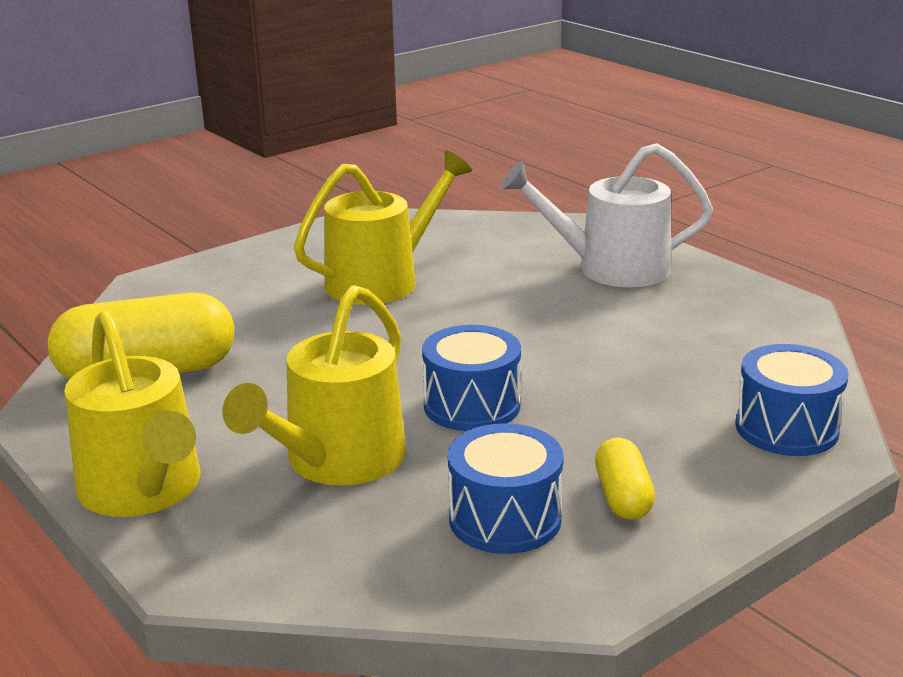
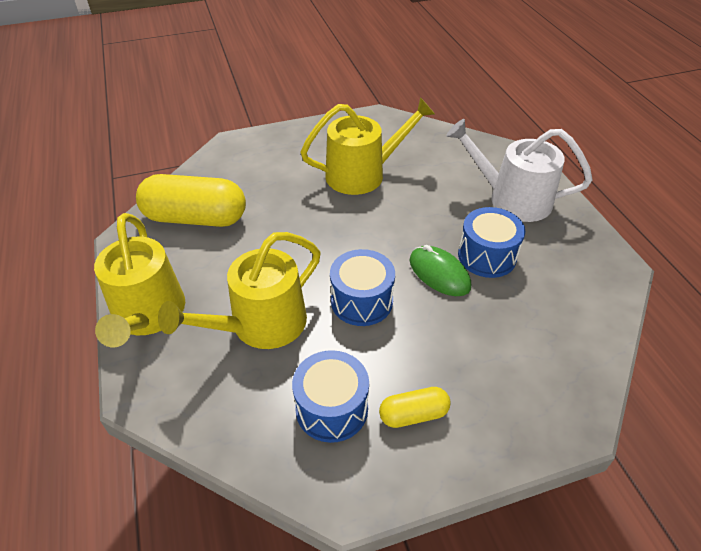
camera: 20 degrees right, 20 degrees up
yellow capsule [595,437,655,520] -> yellow capsule turned 60 degrees clockwise [379,387,451,428]
blue drum [735,344,849,456] -> blue drum moved to [458,207,525,278]
none -> green mouse [409,245,471,296]

